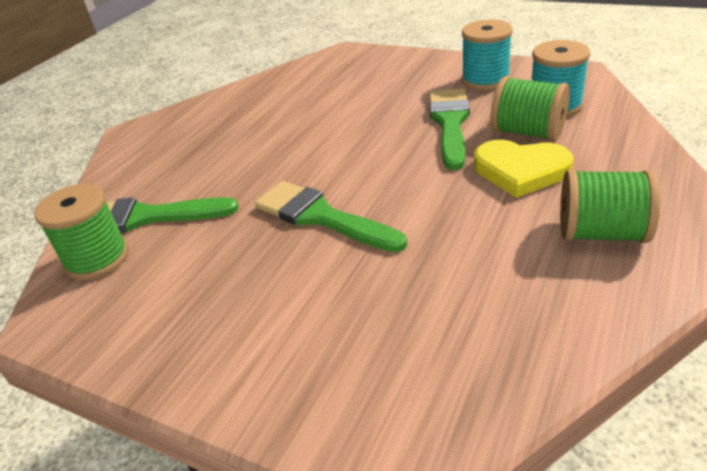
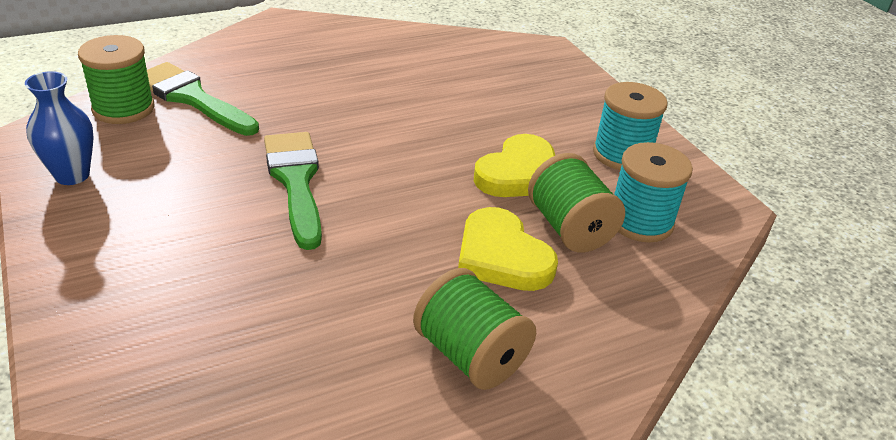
camera: 30 degrees right, 0 degrees up
green brush [429,89,470,170] -> yellow heart [474,134,555,197]
none -> blue vase [25,71,94,185]

